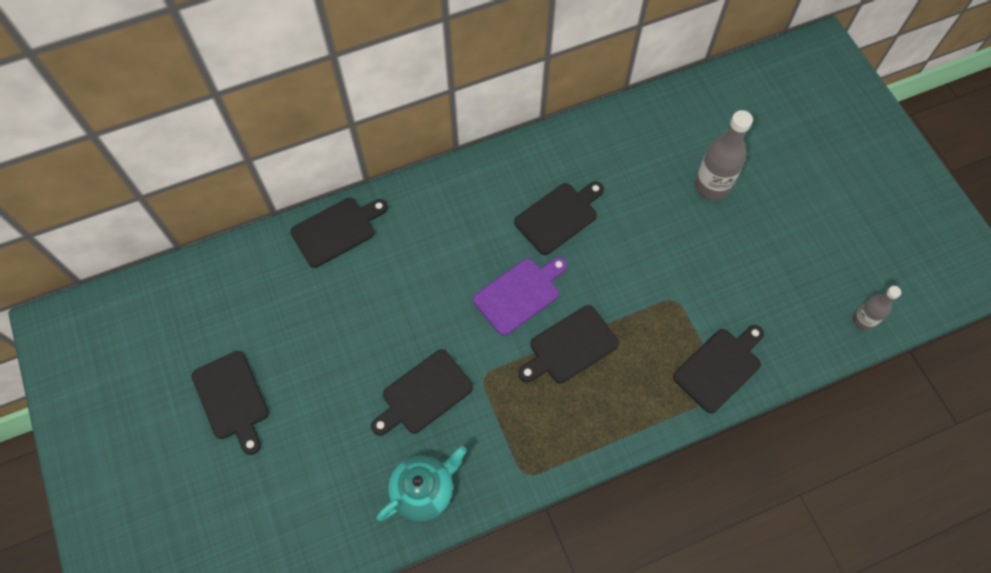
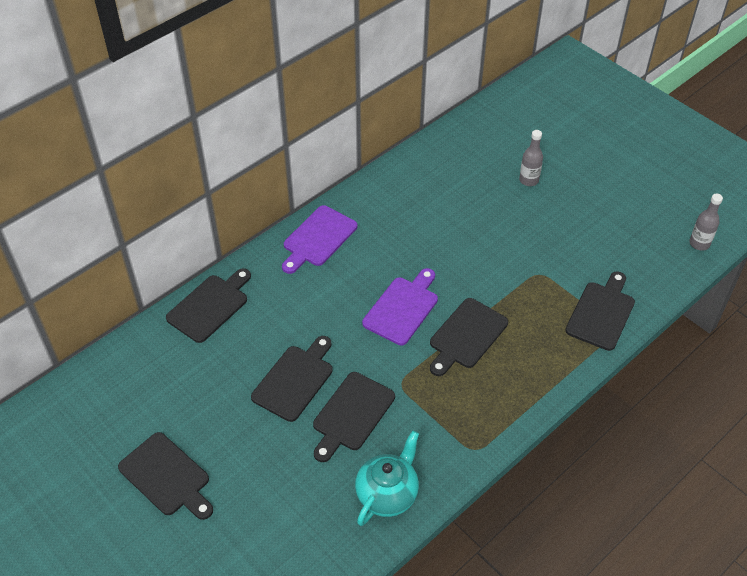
camera: 20 degrees left, 15 degrees down
black cutting board [514,181,604,255] -> black cutting board moved to [251,336,333,422]
grey bottle [694,110,753,201] -> grey bottle [519,130,543,186], size x0.60
none -> purple cutting board [282,205,357,274]

